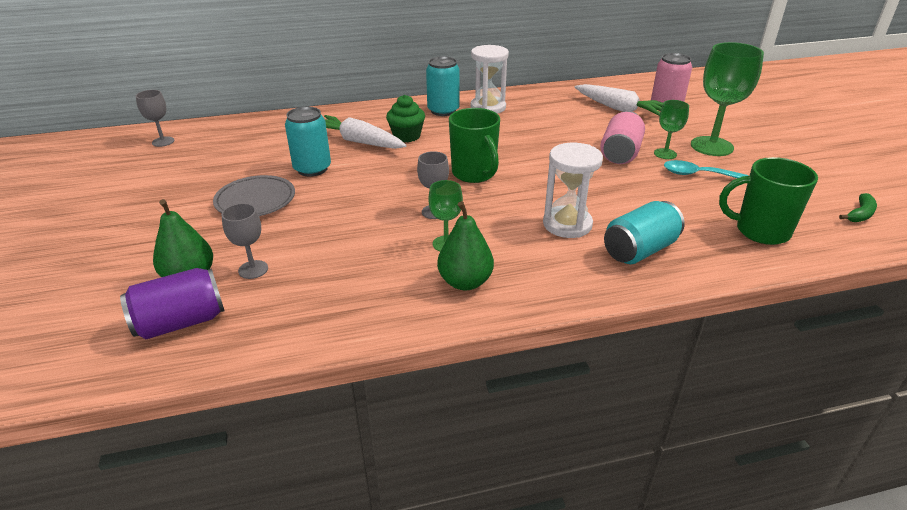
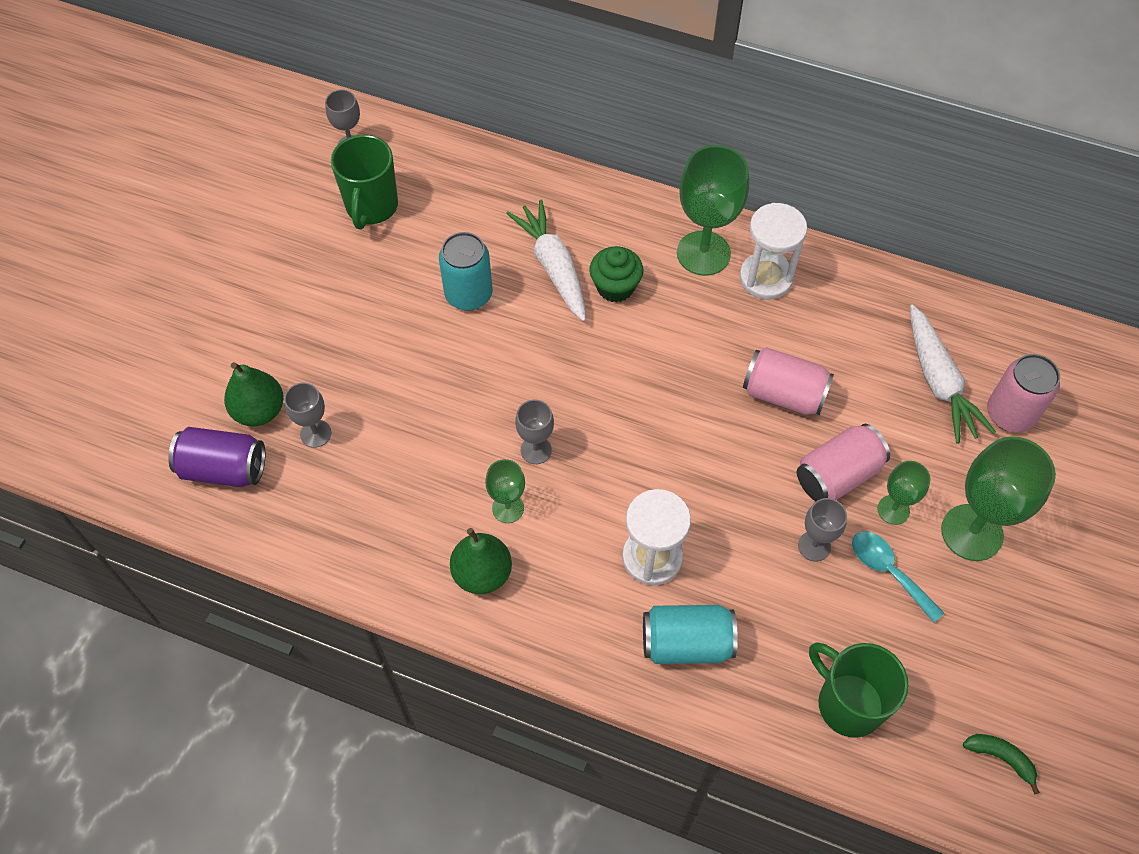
camera: 35 degrees right, 25 degrees up
grey plate [213,175,295,216] -> none
turquoise can [426,56,460,116] -> green goblet [677,145,749,276]
green mug [449,108,500,183] -> green mug moved to [331,135,398,229]
green banana [839,193,877,222] -> green banana turned 135 degrees counterclockwise [963,734,1040,794]
none -> pink can [743,347,834,415]
none -> grey goblet [798,498,847,561]

